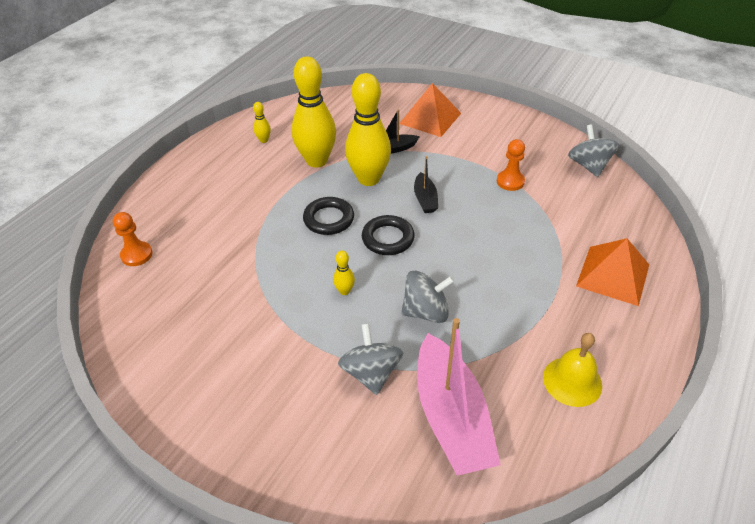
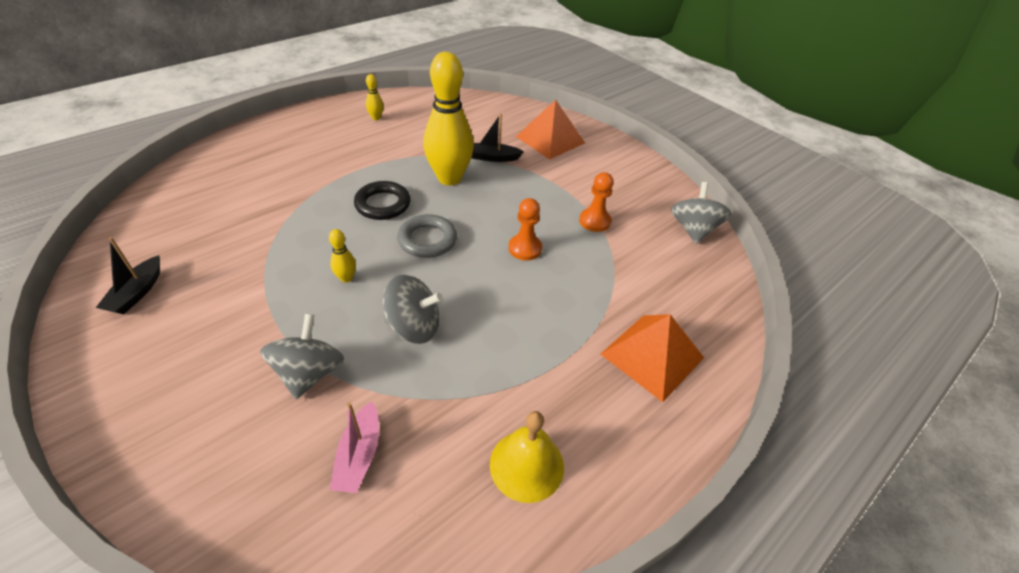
camera: 15 degrees right, 0 degrees up
orange pawn [113,212,153,266] -> orange pawn moved to [509,198,542,260]
yellow bowling pin [291,56,336,168] -> none
black ring [362,215,415,255] -> grey ring [397,214,457,258]
black boat [414,156,438,213] -> black boat moved to [96,237,160,314]
pink boat [417,318,501,476] -> pink boat [330,401,379,493], size x0.49

